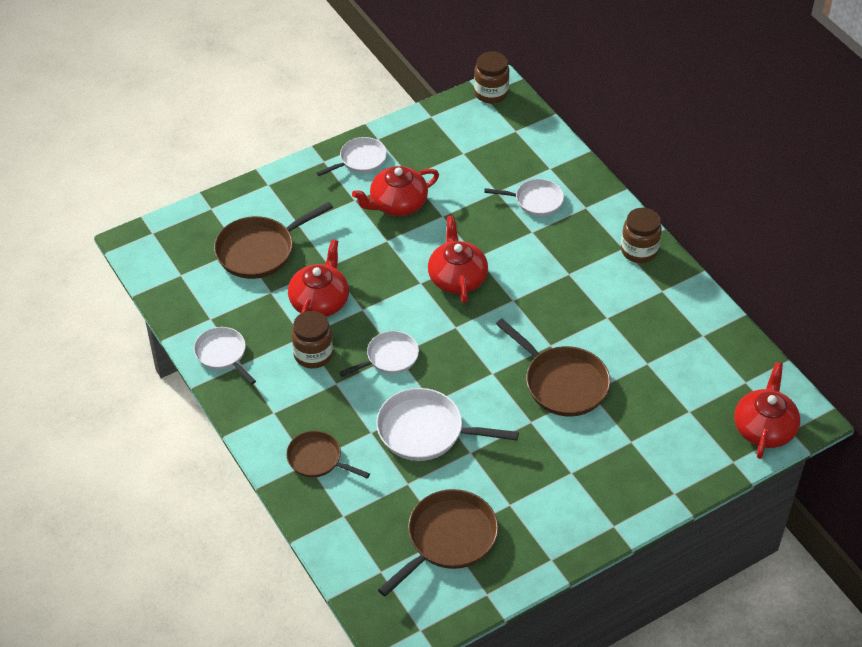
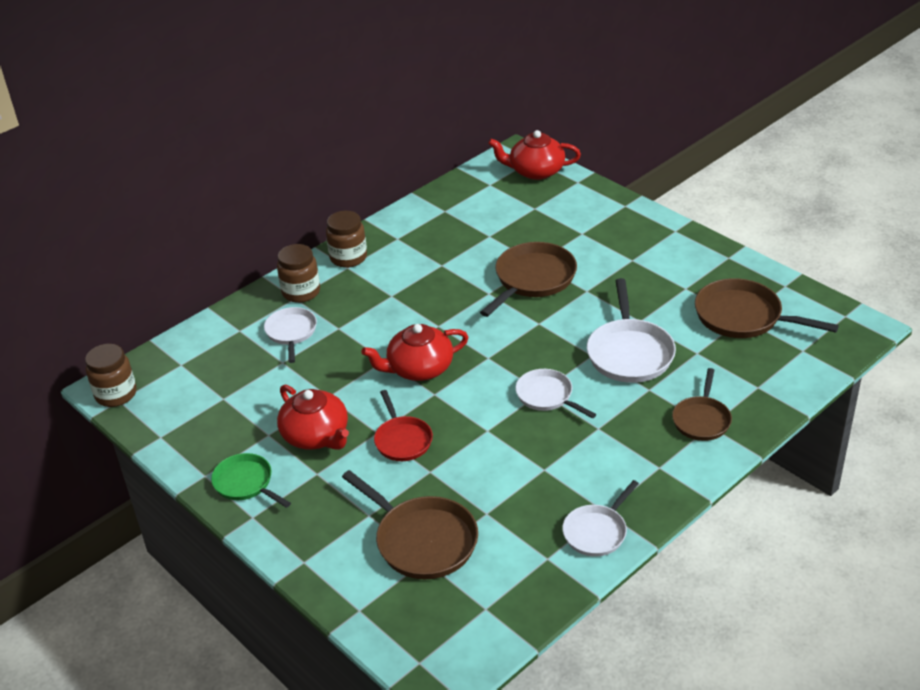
camera: 100 degrees left, 10 degrees down
red teapot [288,239,349,317] -> none
brown jar [291,311,333,369] -> brown jar moved to [277,244,320,303]
white pan [317,137,387,176] -> green pan [211,453,291,508]
none -> red pan [374,390,433,461]

